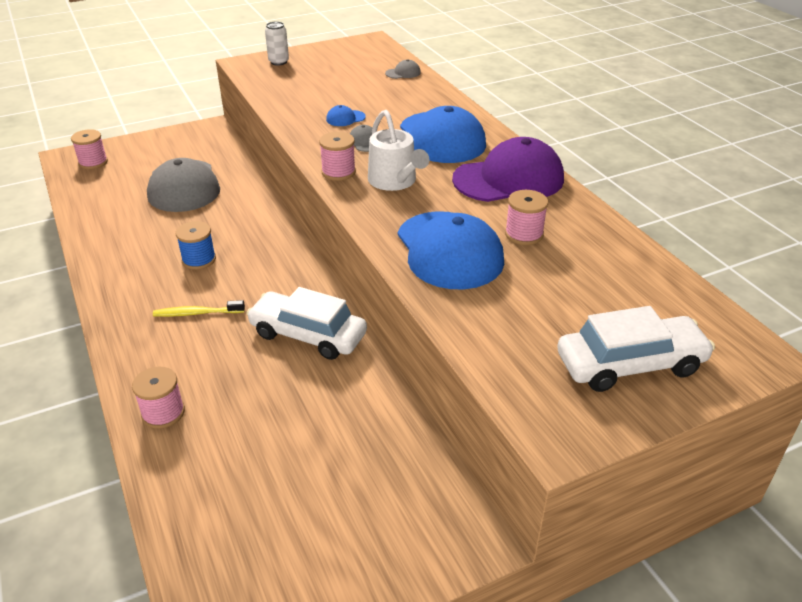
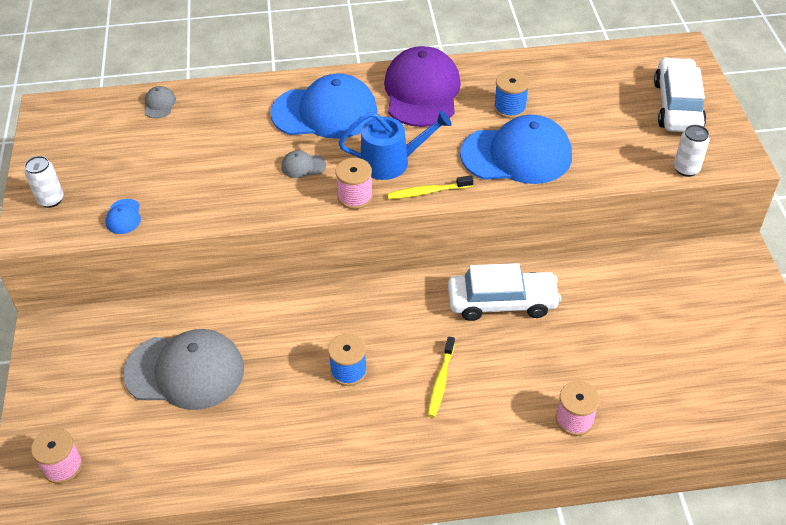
camera: 70 degrees left, 10 degrees up
white car [246,287,367,360] -> white car turned 135 degrees counterclockwise [448,263,561,321]
blue cap [326,105,366,126] -> blue cap moved to [105,199,141,234]
white watering can [368,110,429,191] -> blue watering can [338,110,452,180]
pink spool [505,190,548,245] -> blue spool [494,71,529,119]
none -> yellow toothbrush [387,175,473,199]
none -> white can [674,125,710,177]

